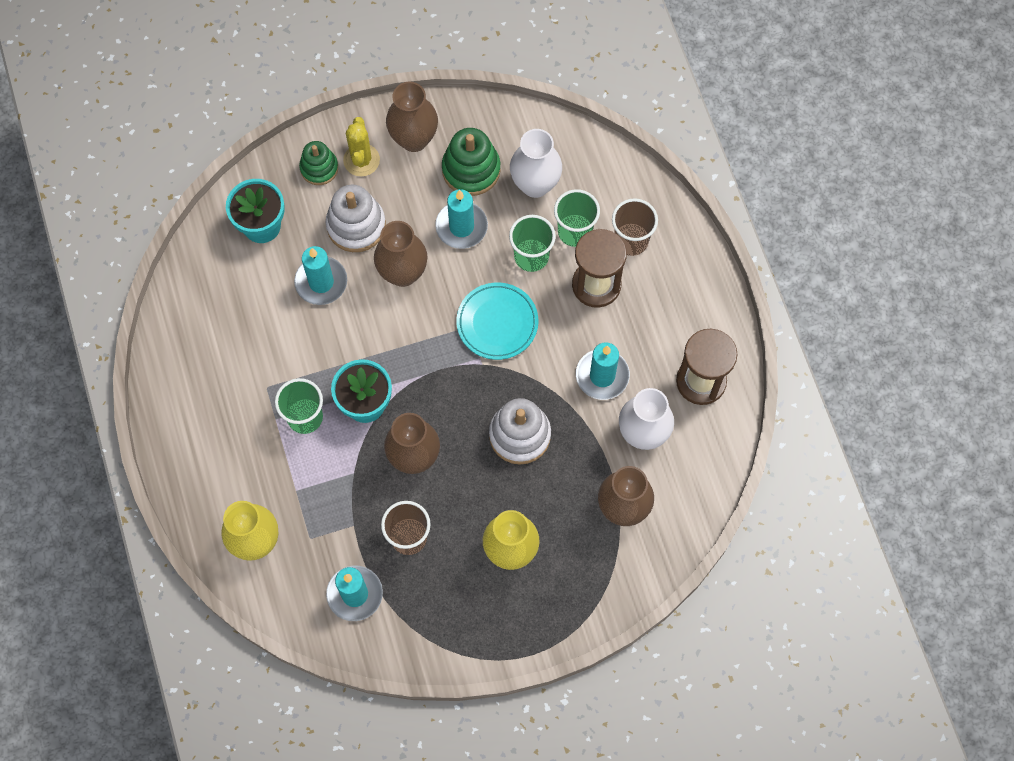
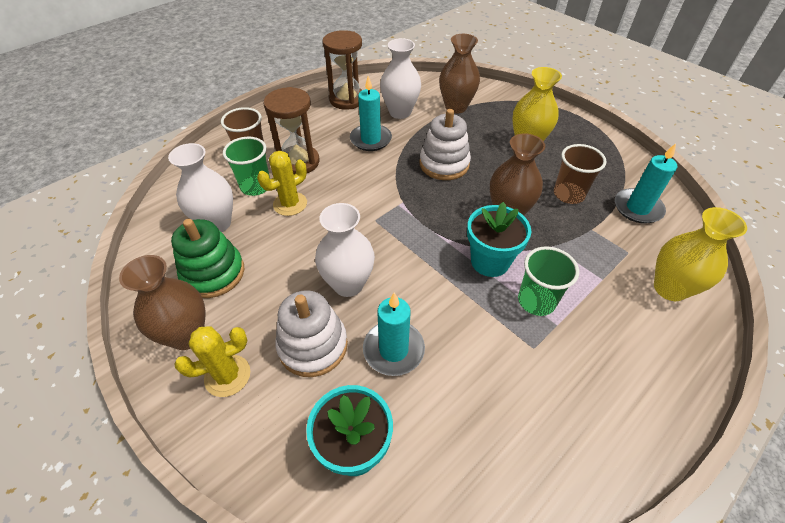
camera: 115 degrees left, 20 degrees down
green stacking toy [299,141,338,185] -> none
brown vase [374,221,428,287] -> white vase [315,203,375,297]
turquoise candle [435,189,488,249] -> none
turquoise plate [456,283,538,360] -> none
green cup [509,215,556,272] -> yellow cactus [257,151,307,216]

